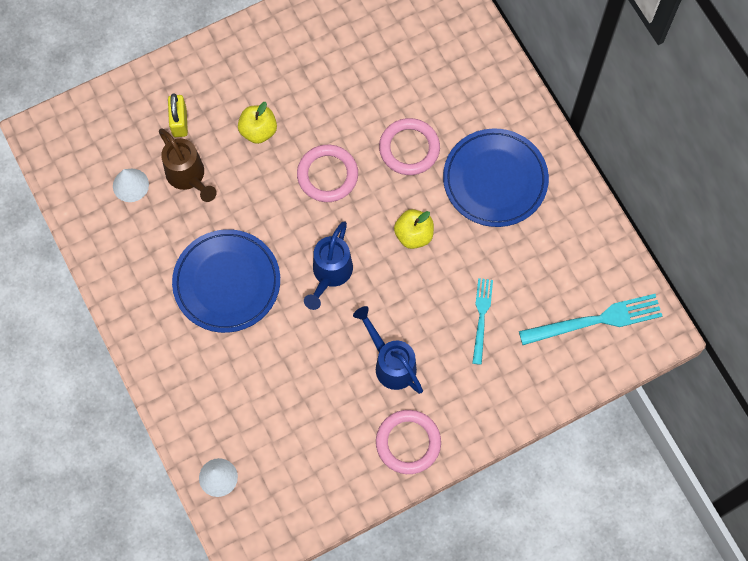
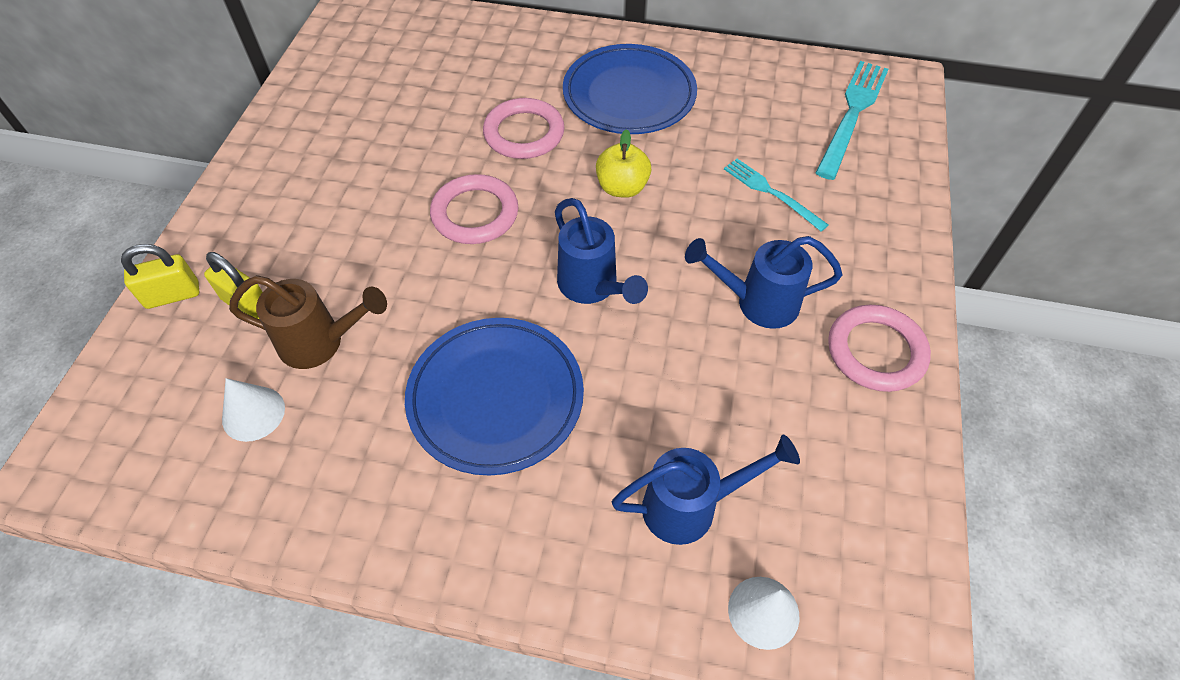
camera: 50 degrees left, 15 degrees down
yellow apple [238,102,277,144] -> none
none -> yellow padlock [121,244,199,309]
none -> blue watering can [612,434,800,545]

